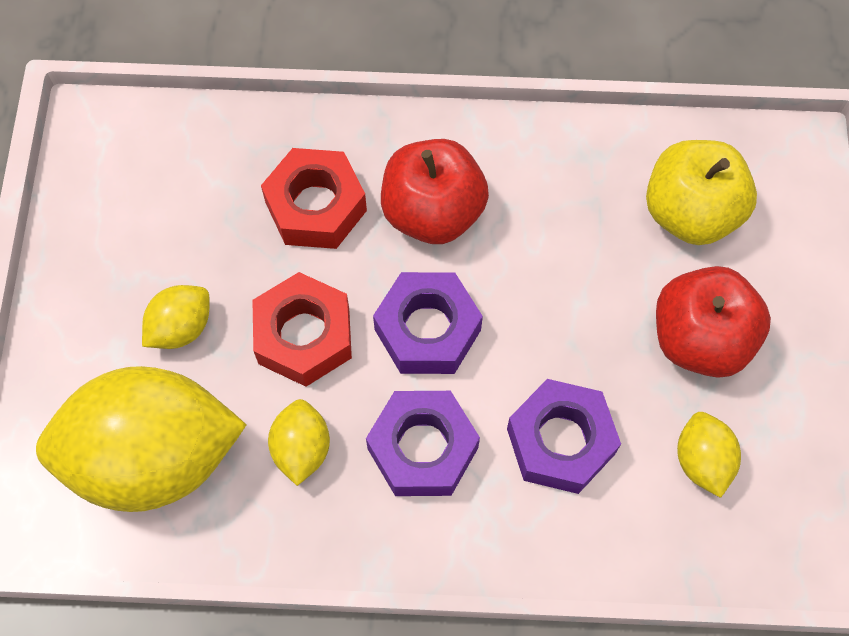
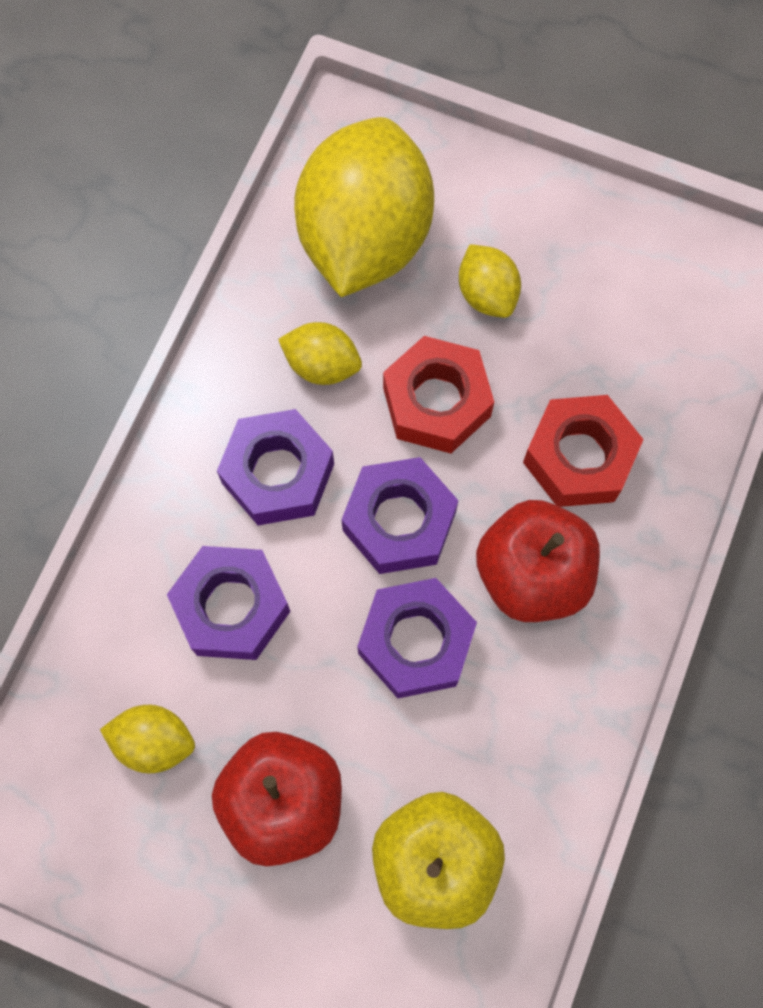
camera: 110 degrees right, 5 degrees up
none -> purple nut [357,578,477,698]

